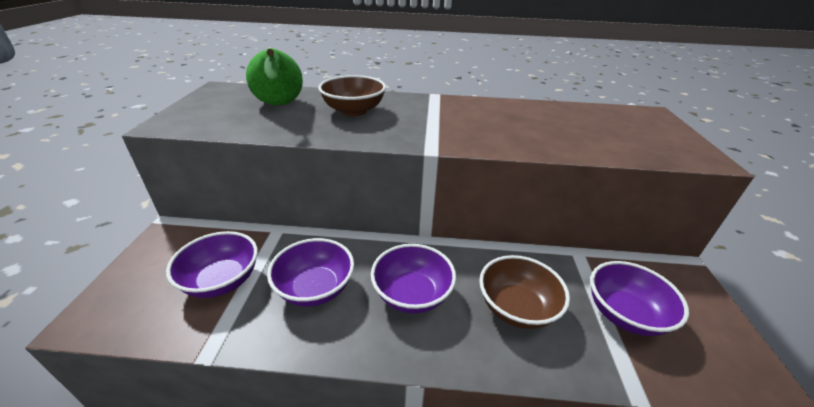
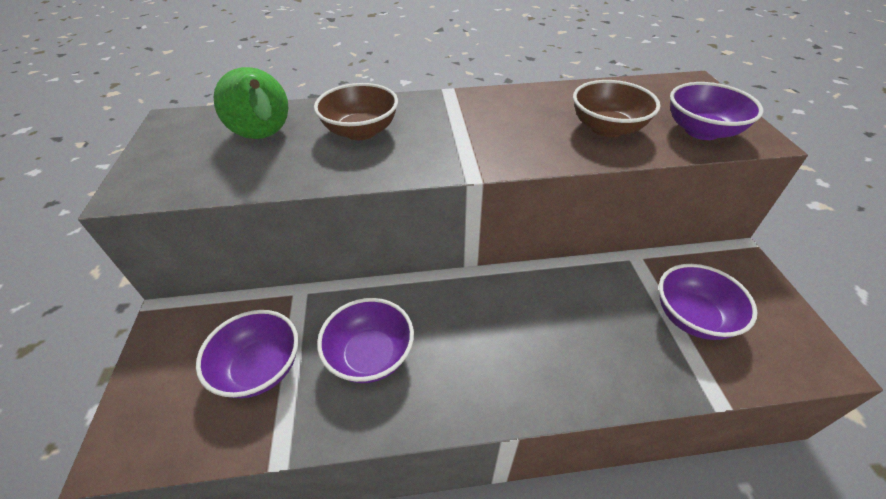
camera: 10 degrees left, 10 degrees up
purple bowl [371,244,456,314] -> purple bowl moved to [670,82,764,140]
brown bowl [479,255,570,329] -> brown bowl moved to [573,80,660,137]

